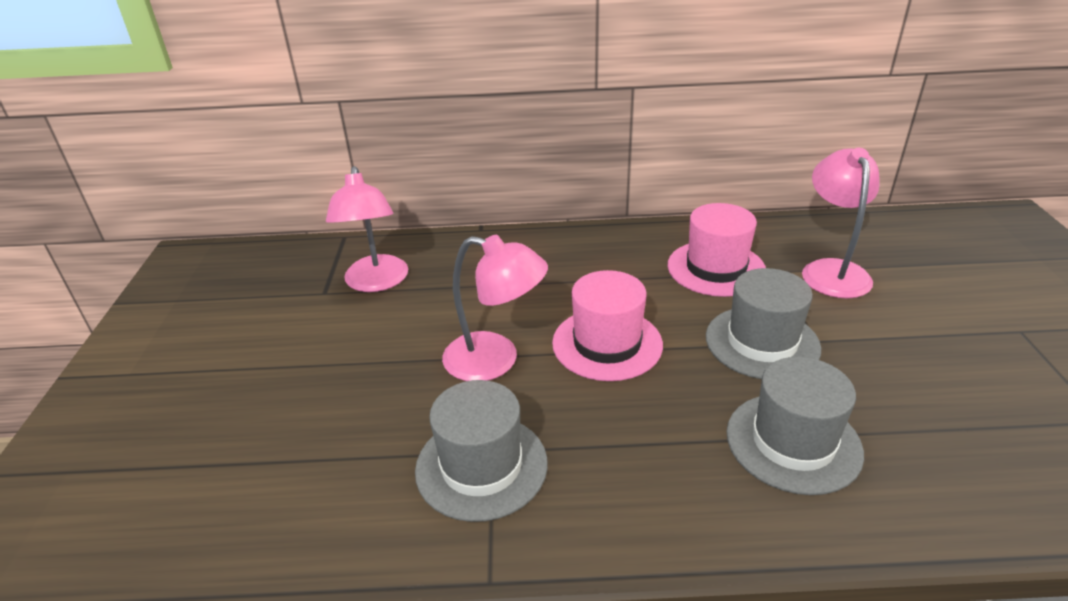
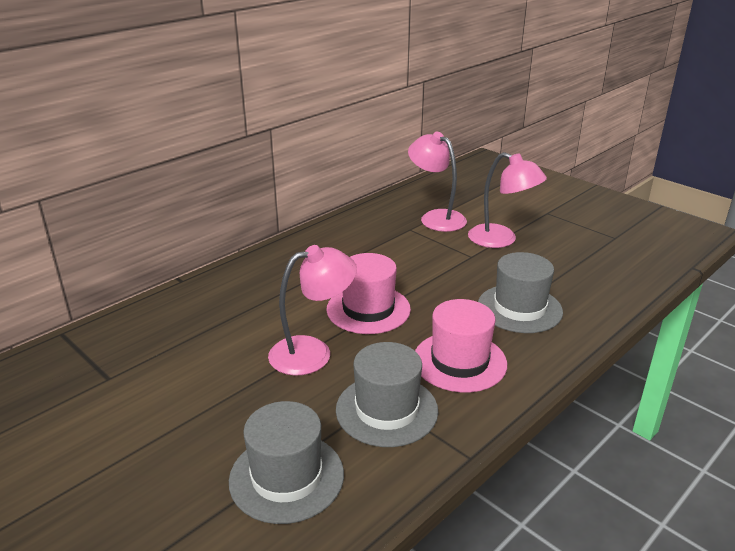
camera: 45 degrees left, 5 degrees down
pink lamp [326,166,408,292] -> pink lamp moved to [468,152,547,248]
pink hat [668,203,766,297] -> pink hat moved to [415,299,507,392]
grey hat [706,268,821,379] -> grey hat moved to [229,401,344,524]

